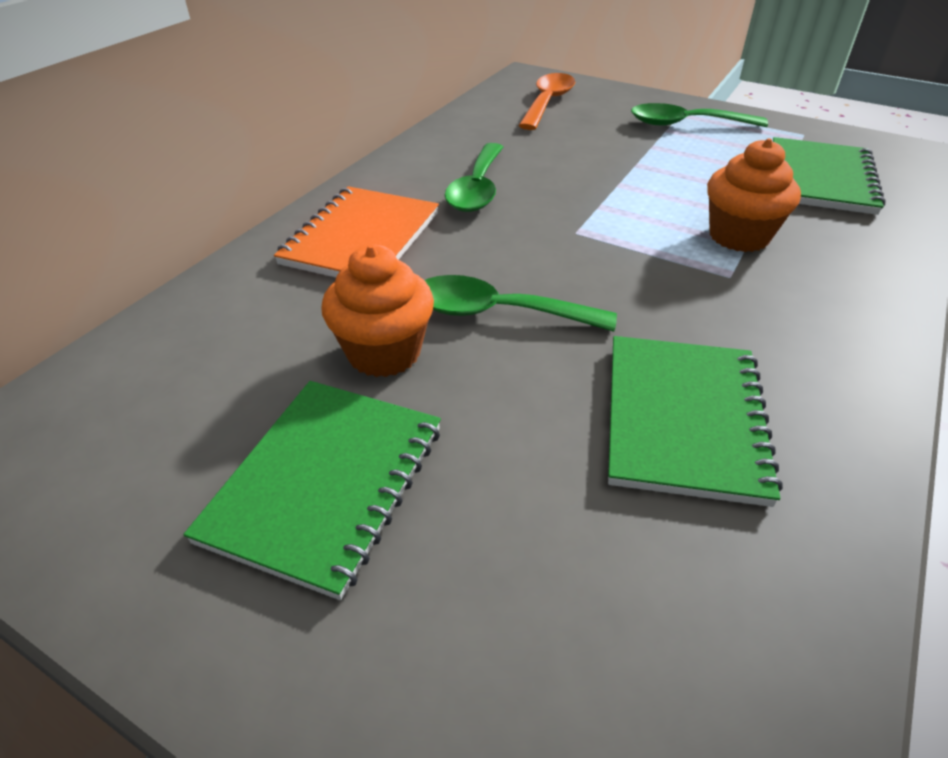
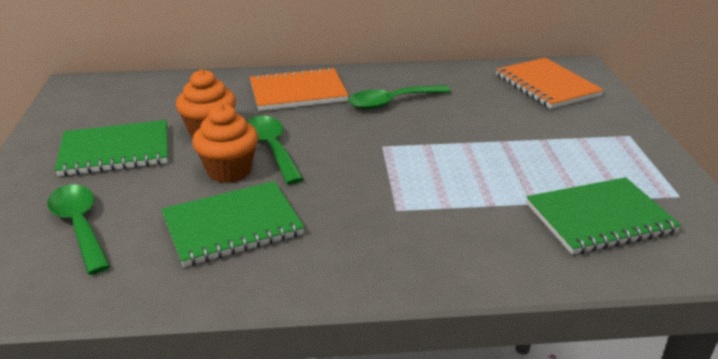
camera: 55 degrees right, 10 degrees down
orange spoon [518,73,575,130] -> orange notebook [496,58,604,109]
green spoon [631,103,768,127] -> green spoon moved to [47,184,110,275]
orange cupcake [707,138,801,252] -> orange cupcake moved to [192,104,258,183]

